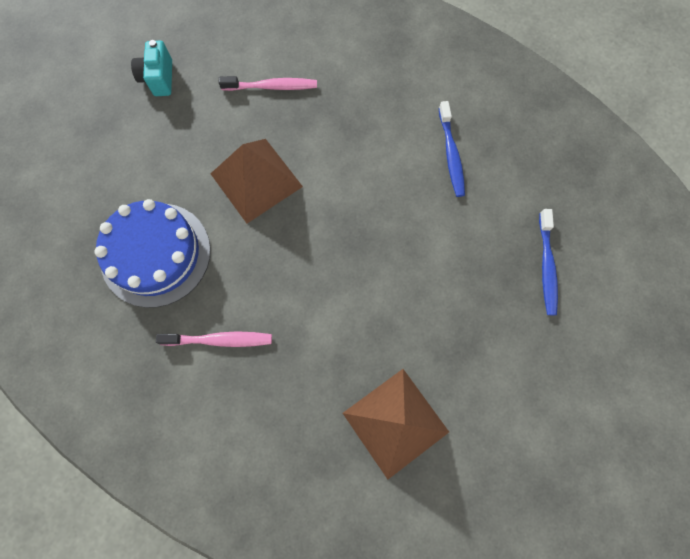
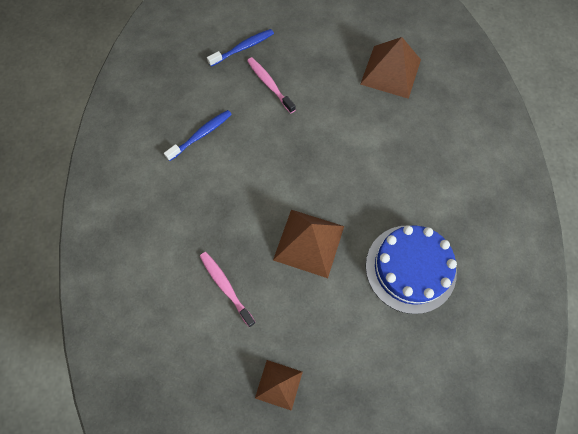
camera: 125 degrees left, 5 degrees down
turquoise camera [131,40,172,96] -> brown pyramid [255,360,303,411]
pink toothbrush [156,331,272,347] -> pink toothbrush moved to [247,57,296,113]

